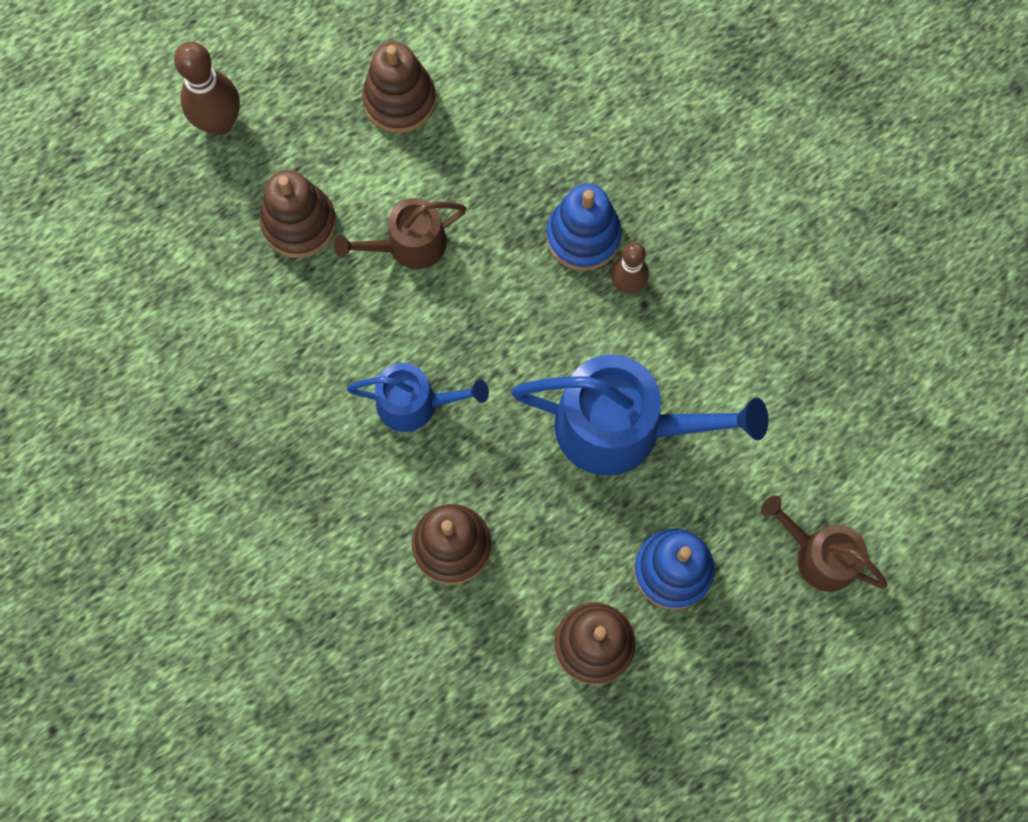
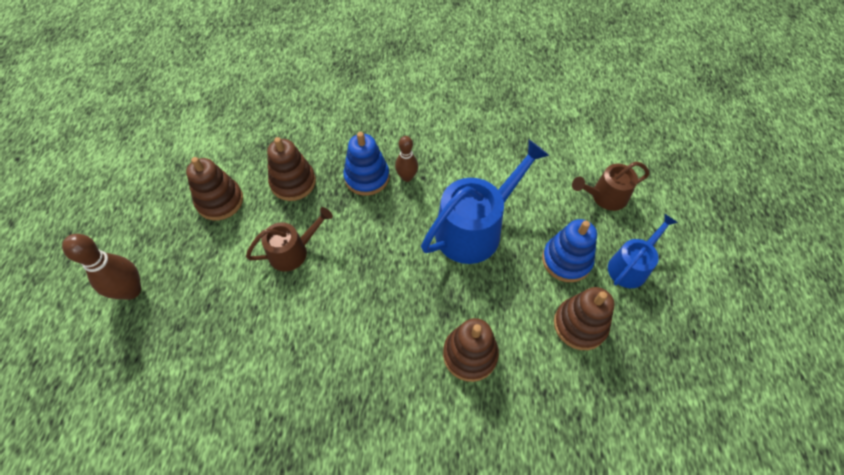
camera: 50 degrees left, 15 degrees down
brown stacking toy [260,170,337,258] -> brown stacking toy moved to [267,137,316,201]
brown watering can [334,198,466,269] -> brown watering can turned 135 degrees counterclockwise [246,207,333,272]
blue watering can [347,363,489,432] -> blue watering can moved to [608,213,678,288]

